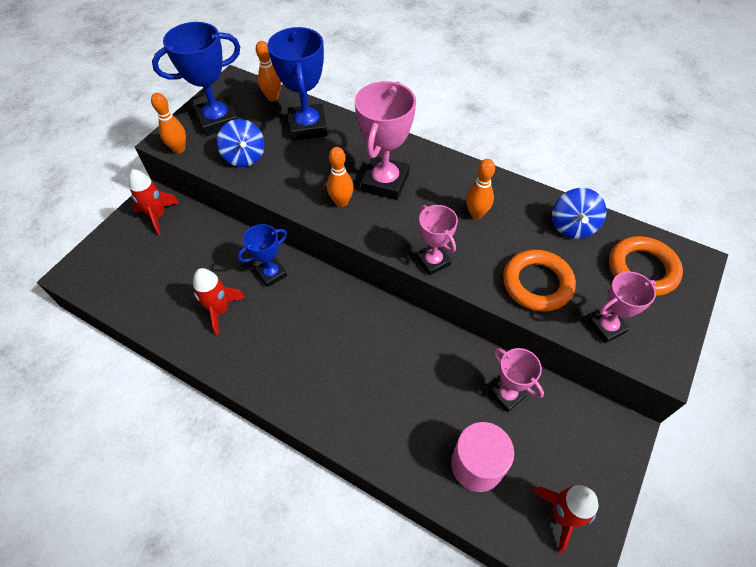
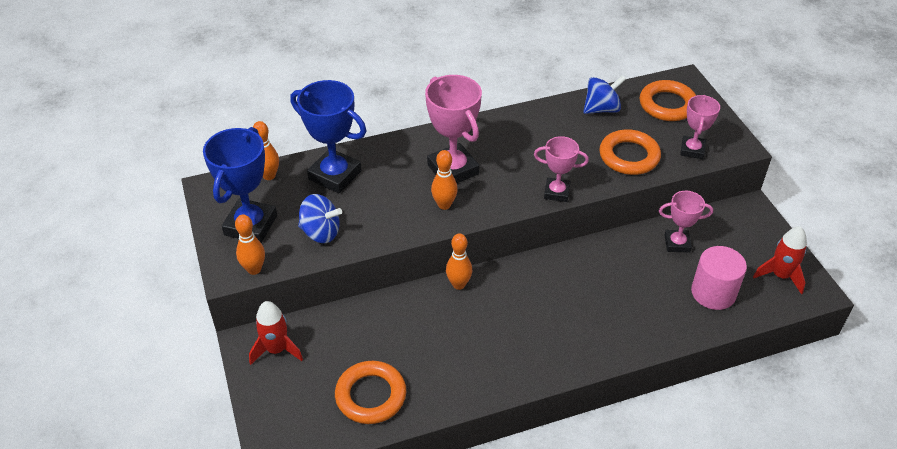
camera: 50 degrees left, 10 degrees down
red rocket [193,268,246,336] -> none
blue trophy [238,224,287,287] -> none
orange bowling pin [466,159,495,219] -> orange bowling pin moved to [446,233,472,290]
blue spinning top [552,188,607,239] -> blue spinning top turned 75 degrees counterclockwise [583,75,626,114]
none -> orange ring [335,361,406,424]

